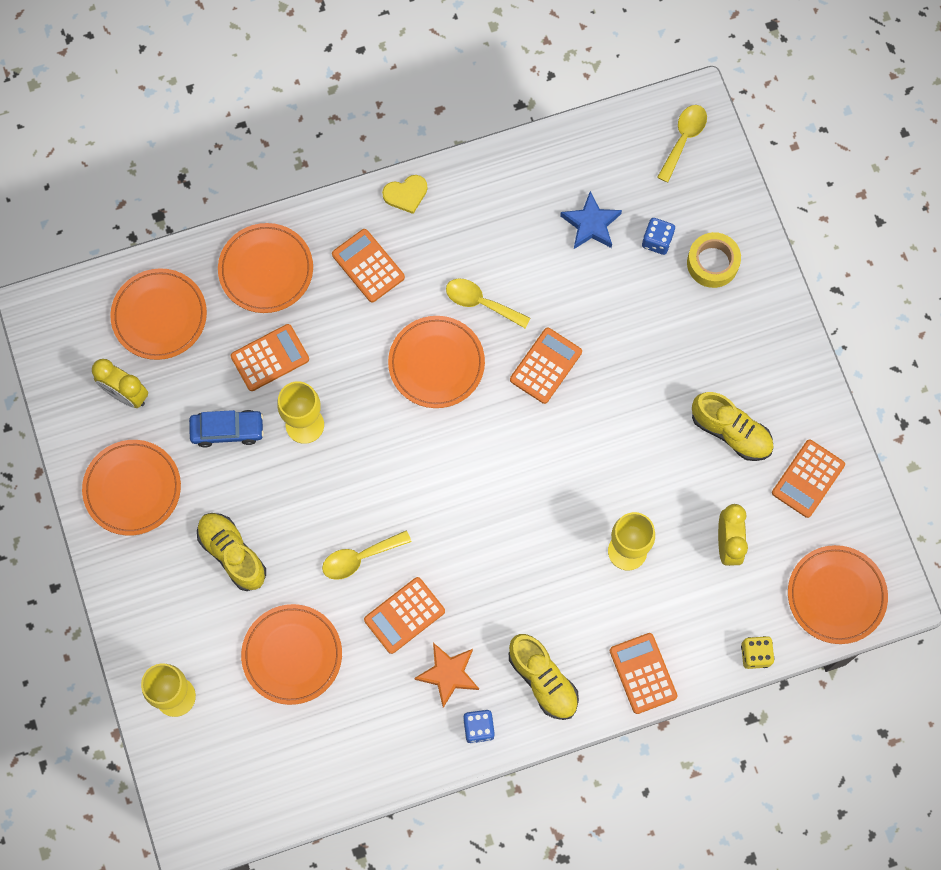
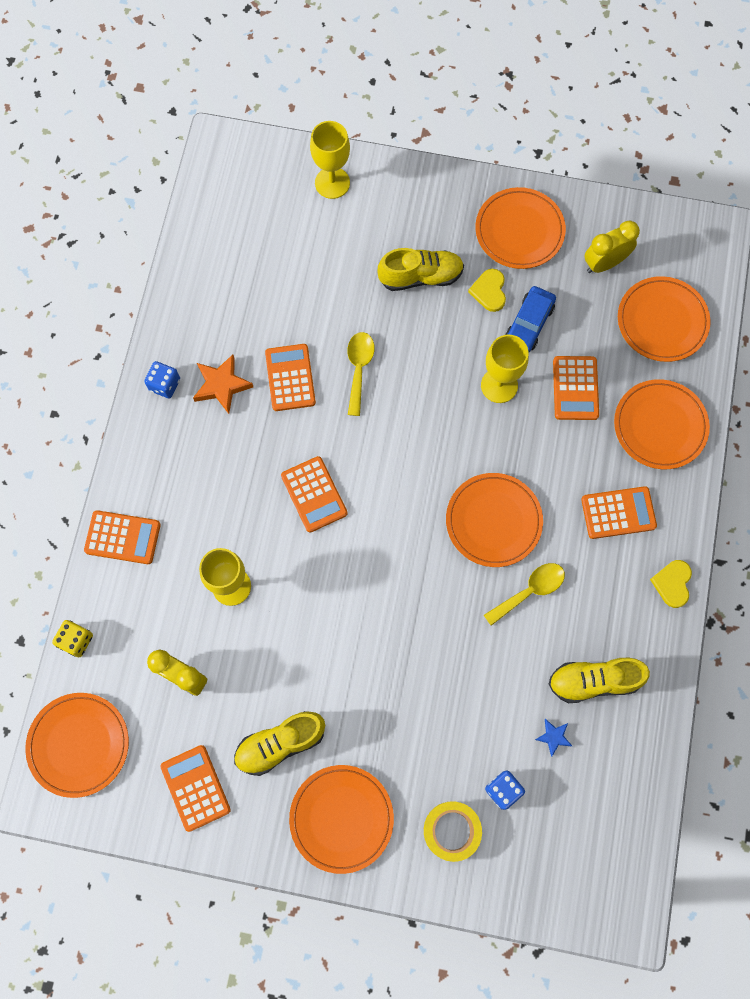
camera: 120 degrees right, 0 degrees up
orange plate [241,604,342,705] -> orange plate moved to [289,765,394,874]
yellow shoe [509,634,579,720] -> yellow shoe moved to [549,658,650,703]
orange calculator [510,328,582,404] -> orange calculator moved to [281,456,347,533]
blue star [560,191,622,249] -> blue star [535,719,572,757], size x0.56
yellow spoon [657,105,707,182] -> none
none -> yellow heart [468,269,506,312]

